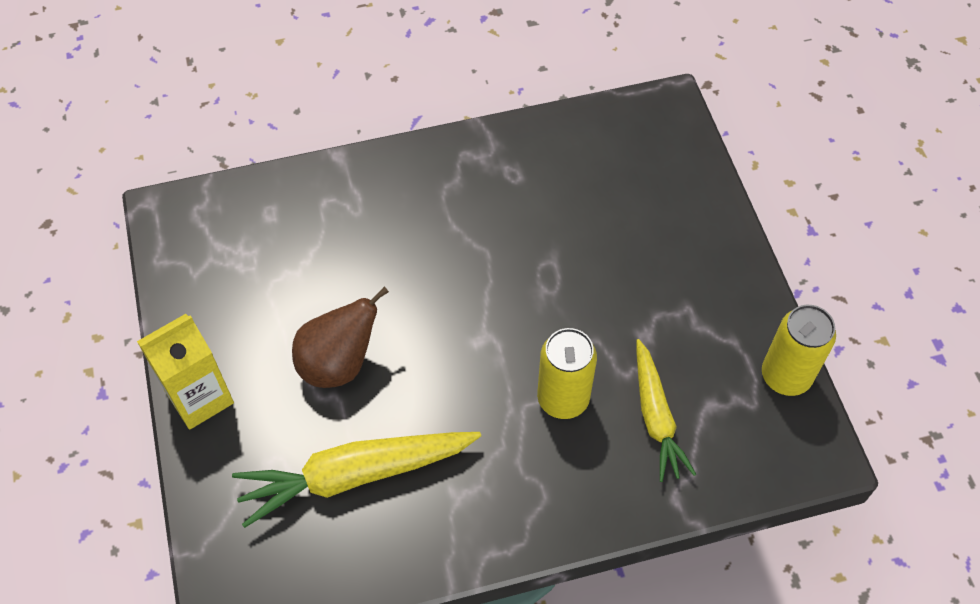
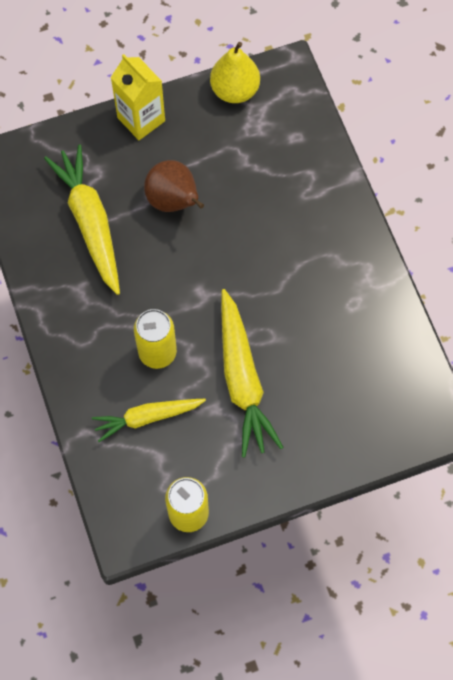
camera: 85 degrees right, 10 degrees up
none -> yellow pear [210,42,260,103]
none -> yellow carrot [221,289,284,458]

